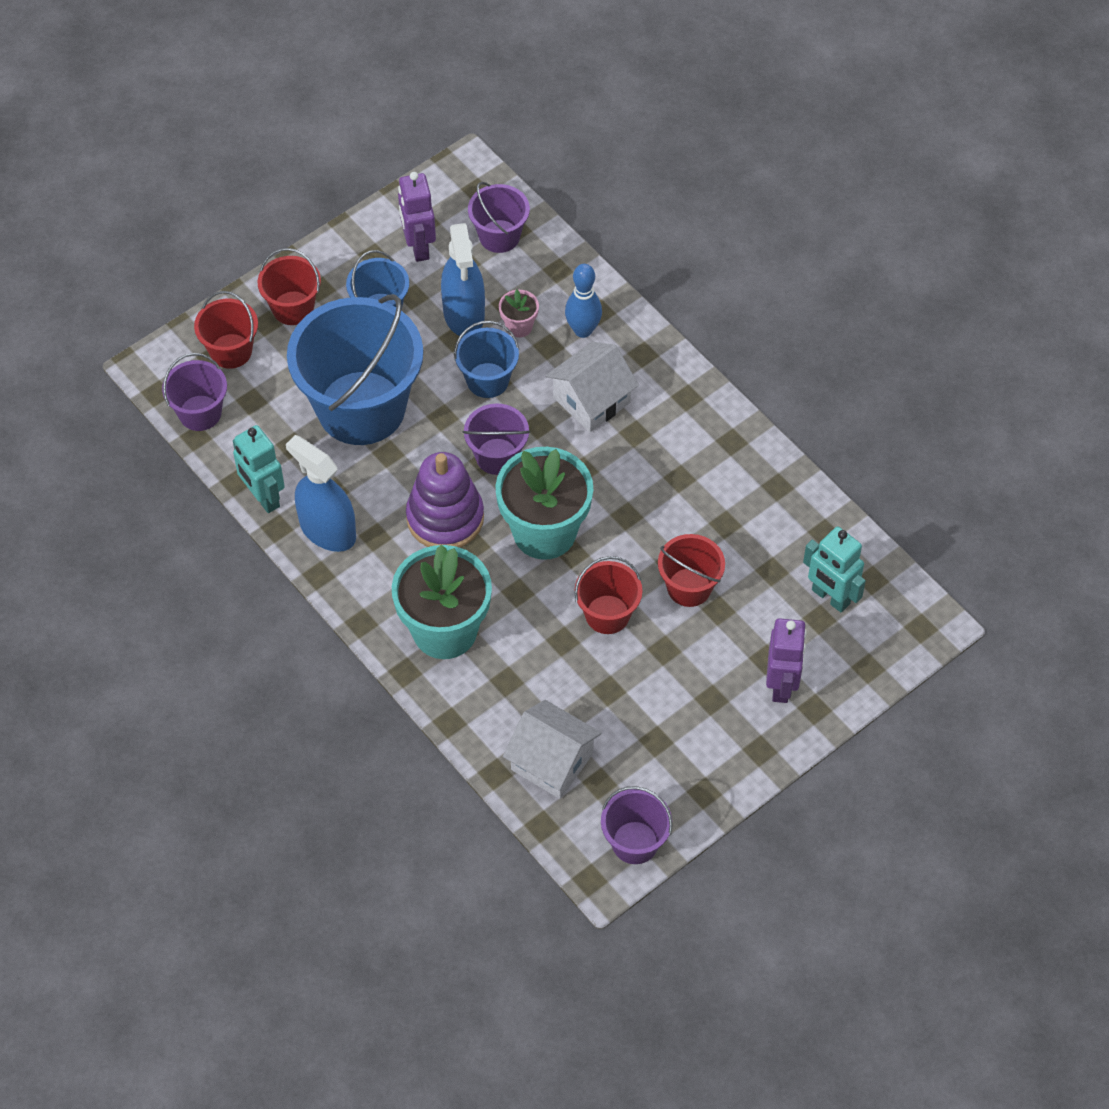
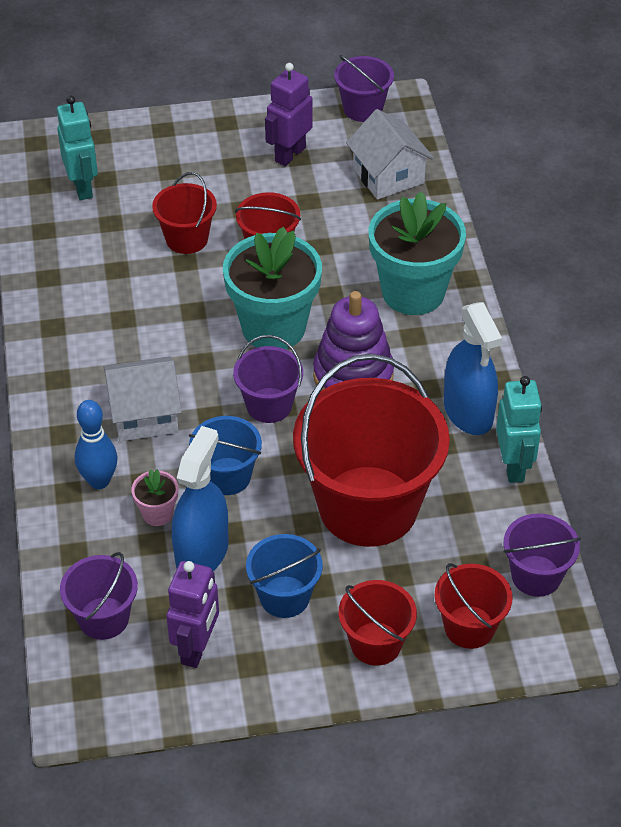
camera: 150 degrees left, 10 degrees down
blue bucket [287,294,423,445] -> red bucket [293,354,450,547]
purple robot [766,618,807,703] -> purple robot moved to [265,63,313,166]

